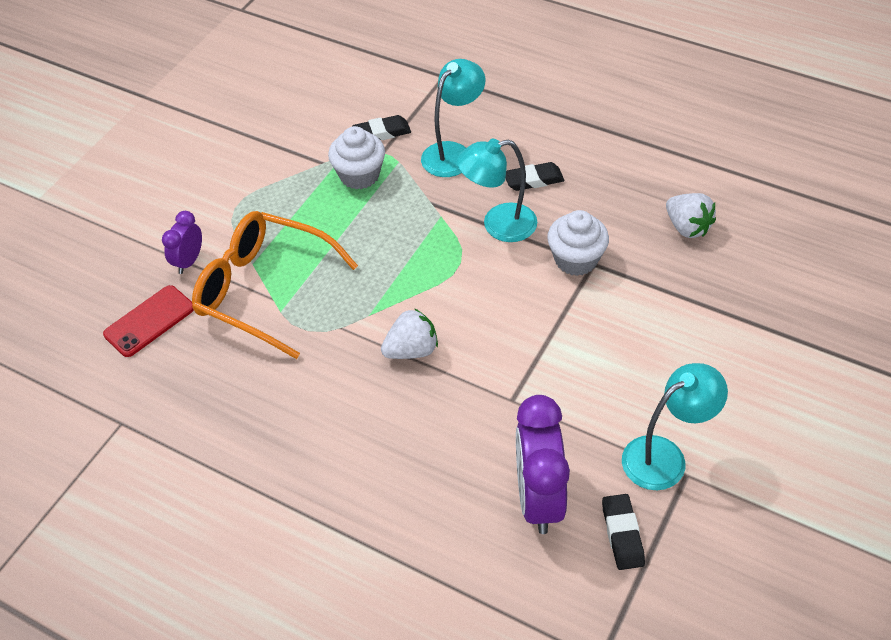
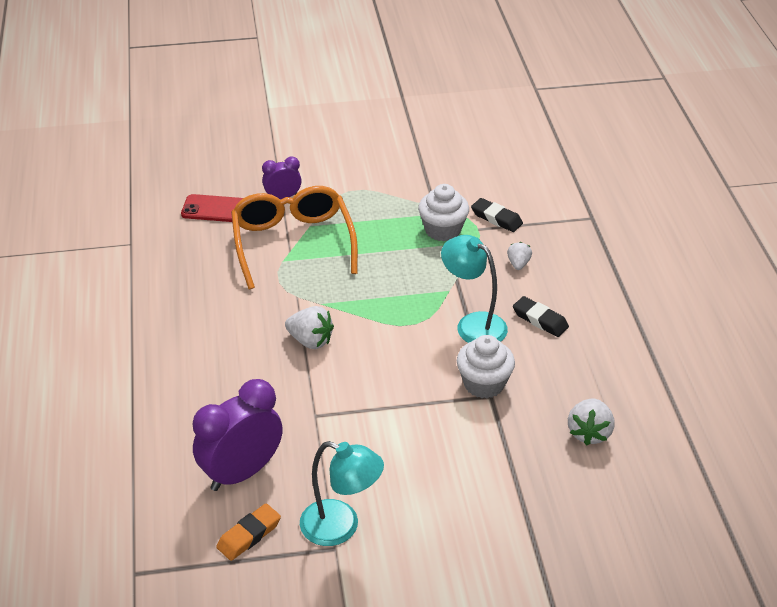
camera: 50 degrees right, 10 degrees down
turquoise lamp [421,59,485,177] -> white strawberry [507,242,532,270]
black eraser [602,494,645,570] -> orange eraser [216,504,281,561]

